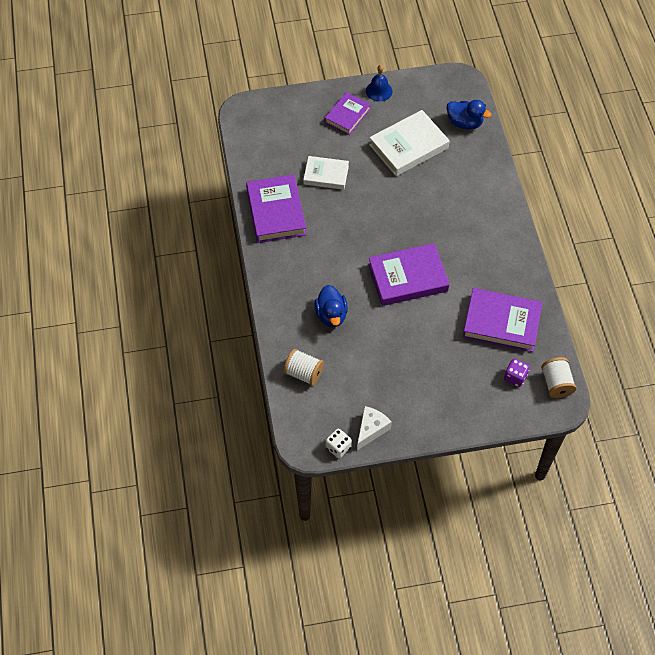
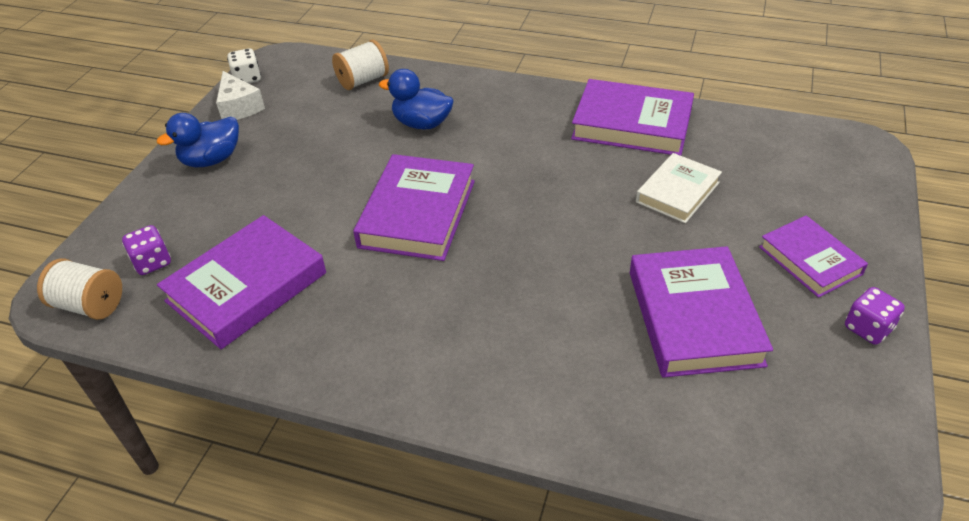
camera: 120 degrees right, 15 degrees down
blue bell [366,65,393,102] -> purple dice [845,287,905,345]
white book [369,110,450,176] -> purple book [630,246,773,378]
blue duck [446,100,491,130] -> blue duck moved to [157,113,239,167]

